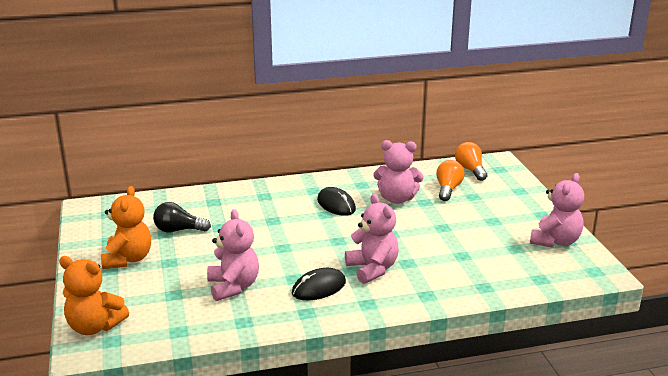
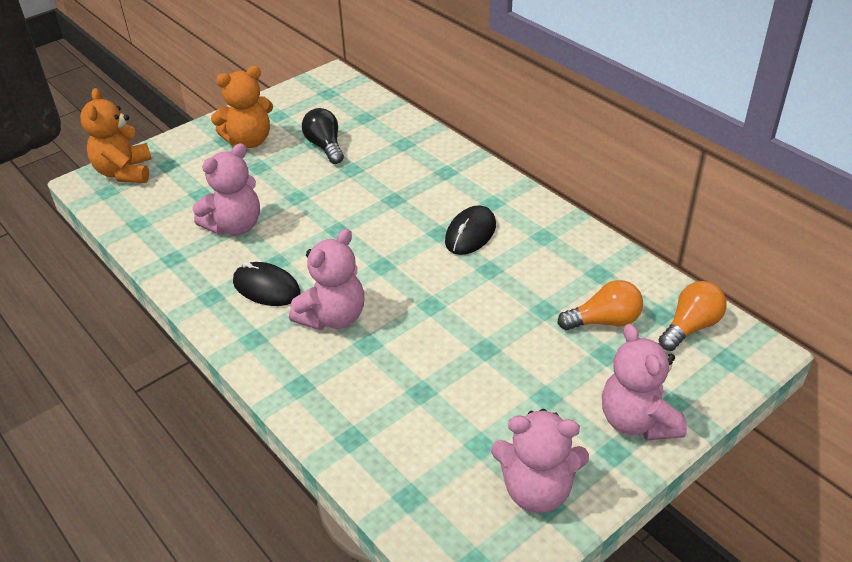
camera: 65 degrees right, 15 degrees up
pink teddy bear [373,140,424,204] -> pink teddy bear moved to [602,324,687,440]

